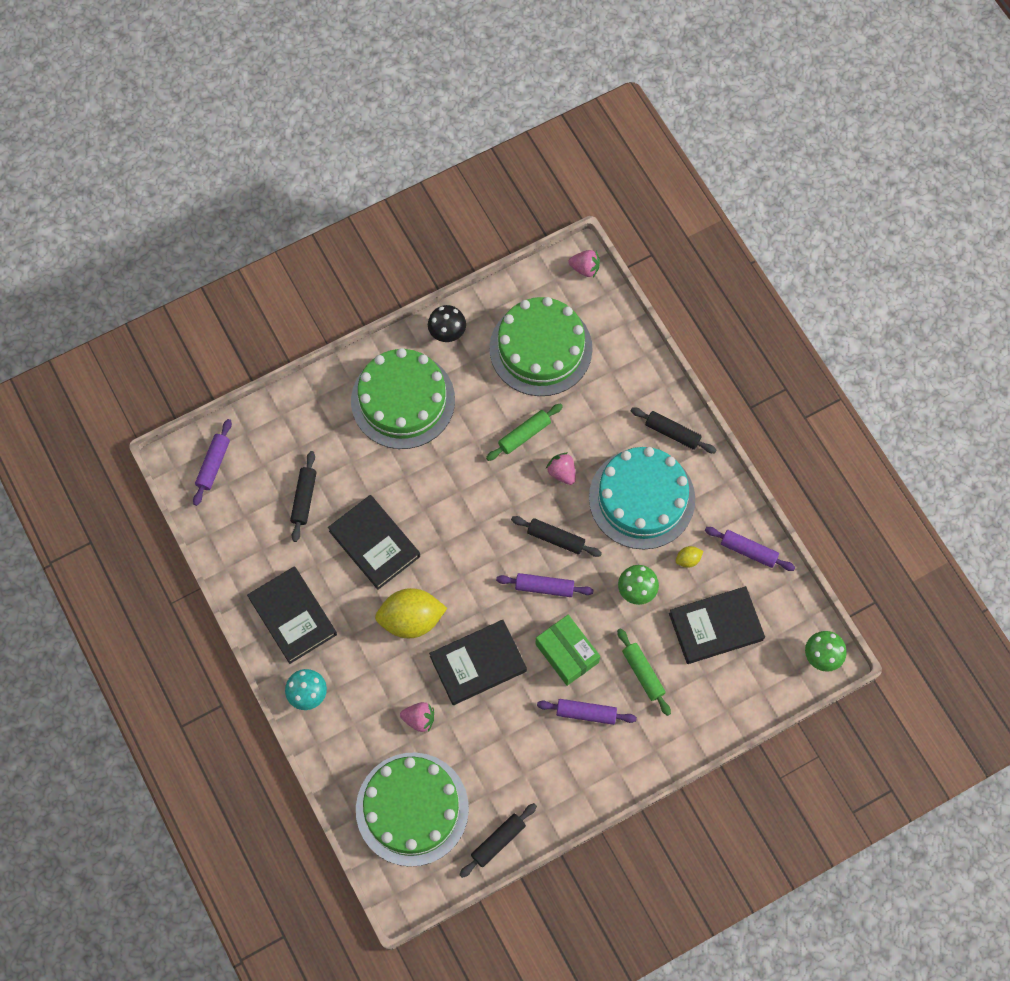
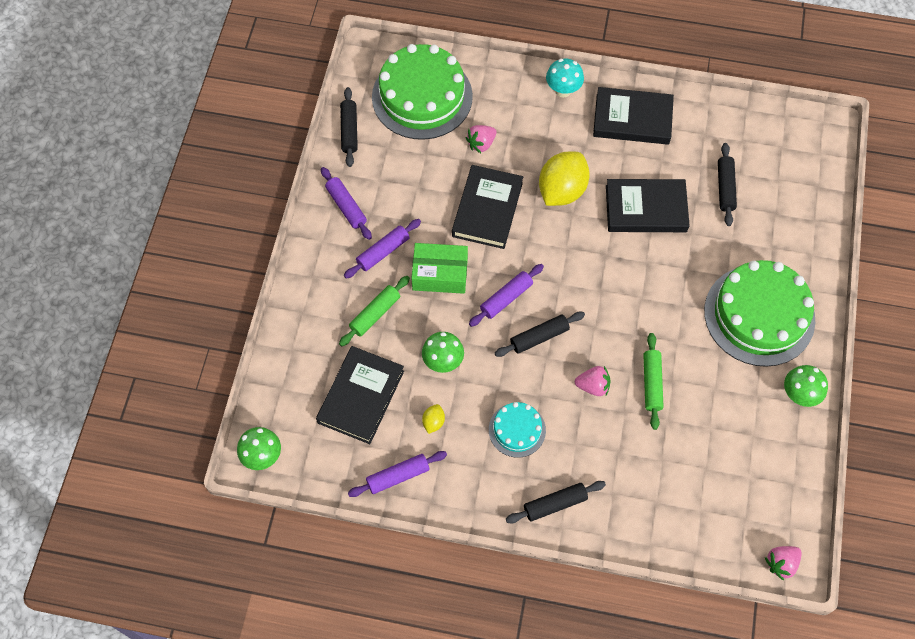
camera: 130 degrees right, 5 degrees down
purple rolling pin [193,419,232,506] -> purple rolling pin moved to [321,167,372,240]
black rolling pin [290,451,317,542] -> black rolling pin turned 45 degrees clockwise [718,143,737,226]
black mushroom [428,305,466,342] -> green mushroom [784,365,828,407]
green cake [489,297,593,396] -> none
turquoise cake [589,447,695,550] -> turquoise cake [489,402,546,458], size x0.50
green rolling pin [617,628,671,716] -> green rolling pin turned 60 degrees counterclockwise [339,276,410,347]

